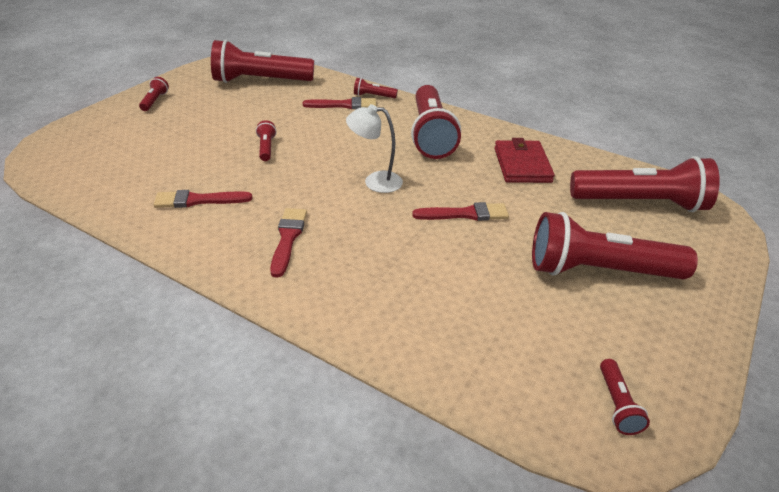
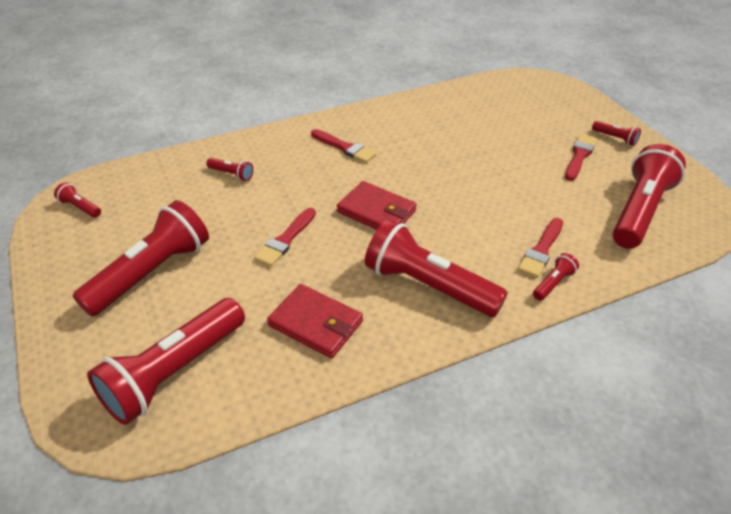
camera: 125 degrees right, 5 degrees up
red brush [154,190,252,208] -> red brush moved to [565,134,597,181]
red flashlight [256,120,277,161] -> red flashlight moved to [206,158,253,181]
white lamp [346,104,403,193] -> red wallet [337,181,417,230]

